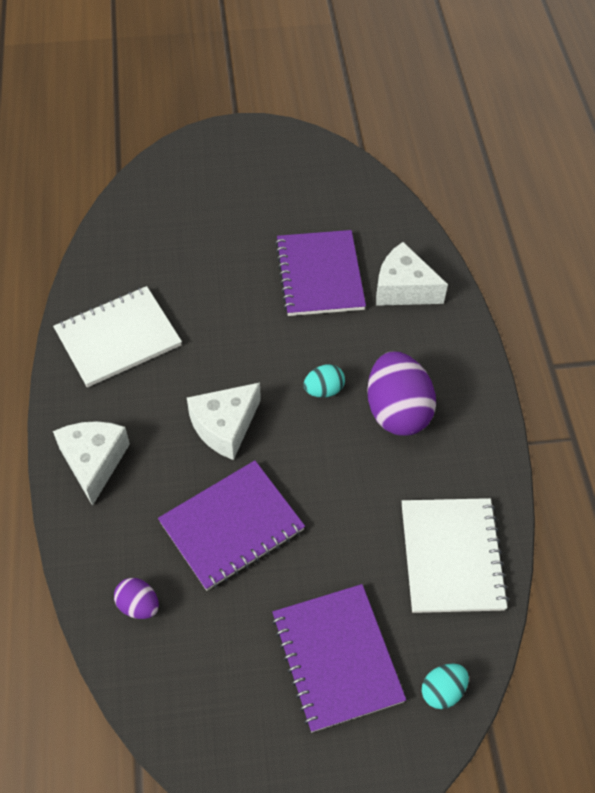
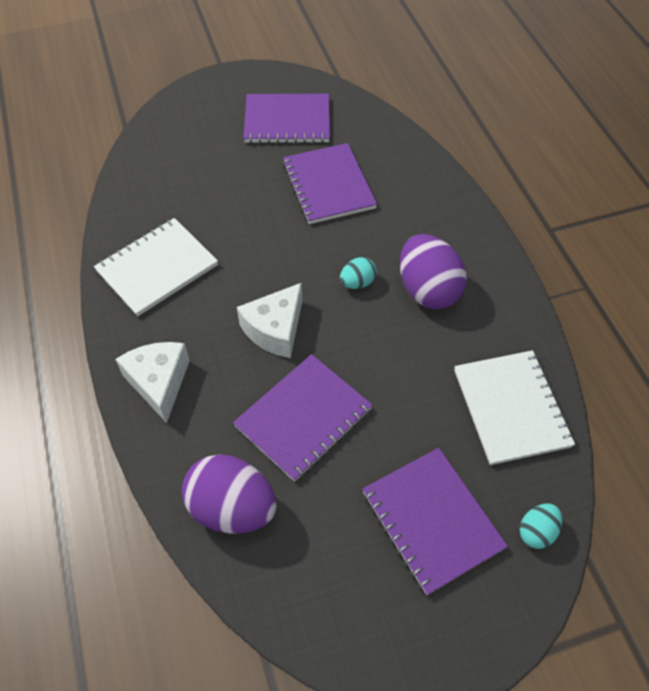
camera: 10 degrees left, 0 degrees up
purple egg [114,578,159,619] -> purple egg [181,454,277,533], size x2.00
white cheese [376,242,448,306] -> none
none -> purple notebook [243,94,330,143]

